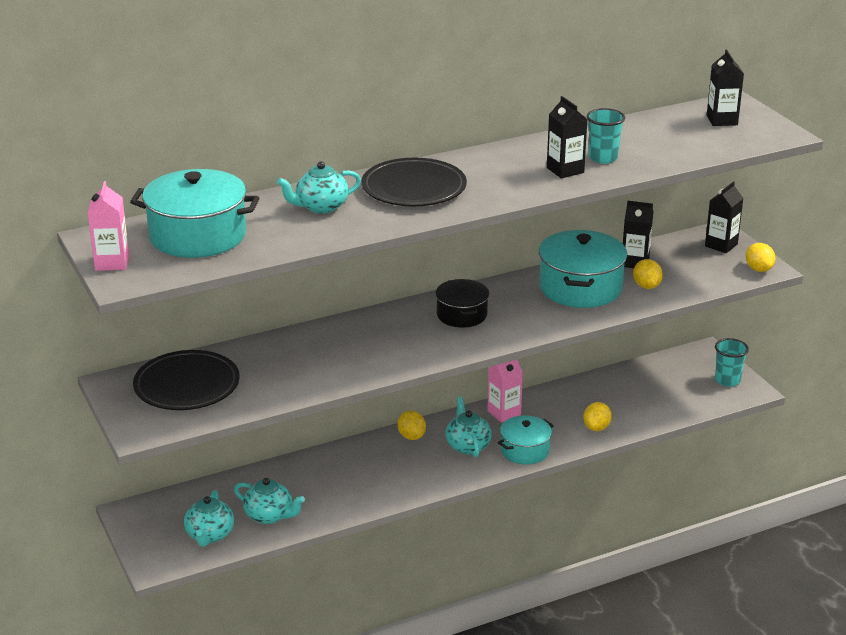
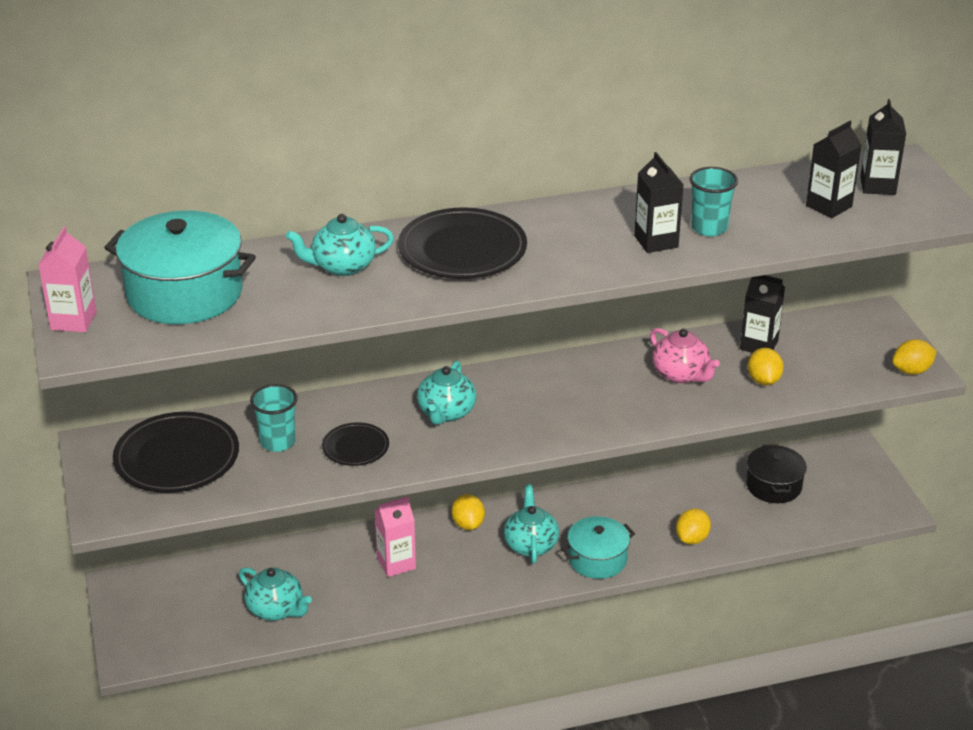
camera: 10 degrees right, 5 degrees up
turquoise teapot [184,490,234,547] -> turquoise teapot moved to [417,361,476,425]
black pot [435,279,489,328] -> black pot moved to [746,444,807,503]
pink carton [487,360,523,423] -> pink carton moved to [375,497,416,577]
turquoise pot [539,230,627,308] -> pink teapot [650,328,720,383]
black carton [705,181,743,253] -> black carton moved to [806,121,861,218]
turquoise cup [715,338,749,387] -> turquoise cup moved to [250,384,298,452]
yellow lemon [746,243,776,272] -> yellow lemon turned 75 degrees clockwise [892,339,937,375]
none -> black plate [322,422,389,466]

